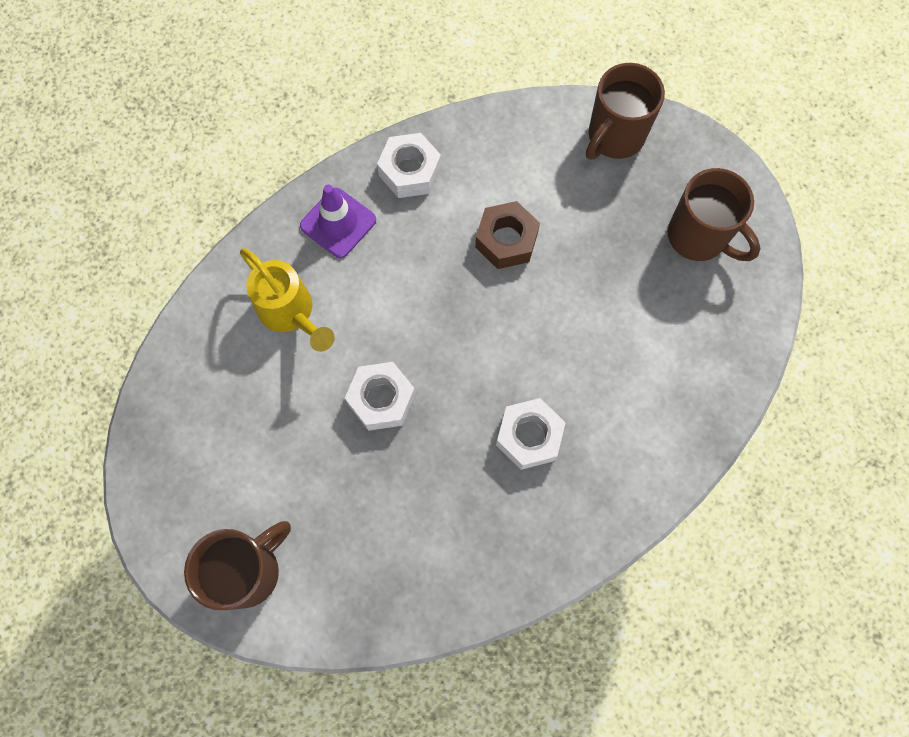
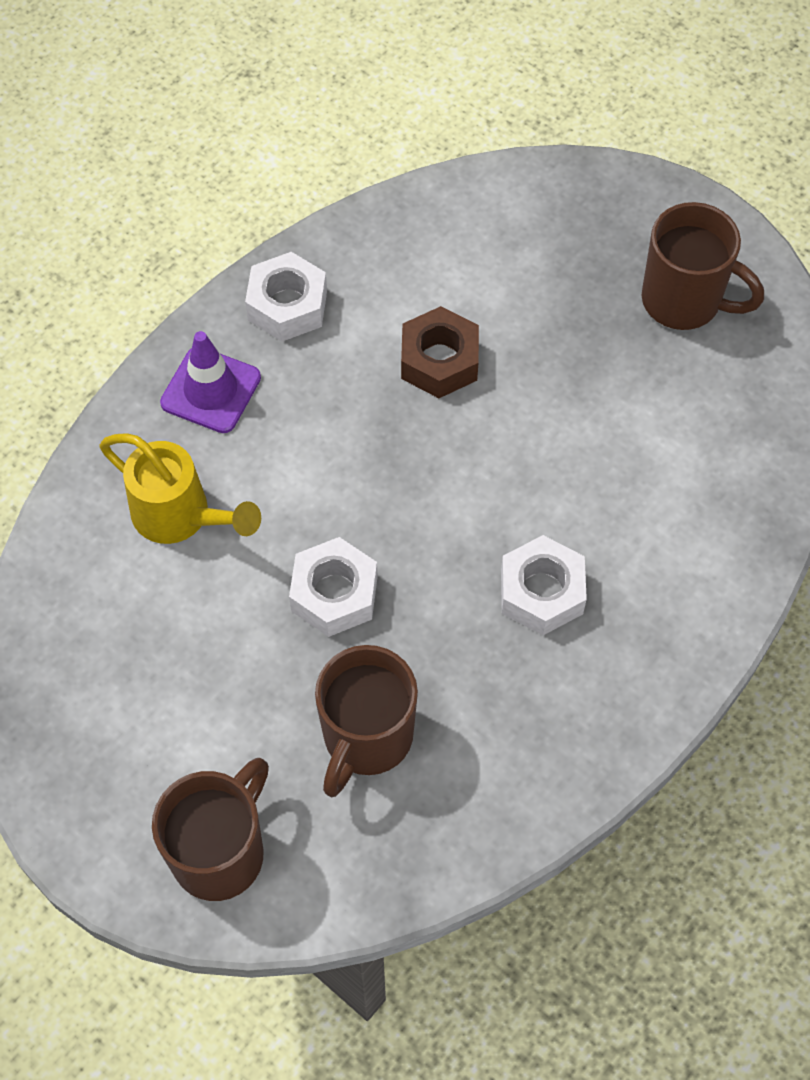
camera: 15 degrees left, 10 degrees down
brown mug [586,63,665,160] -> brown mug moved to [315,645,418,797]

